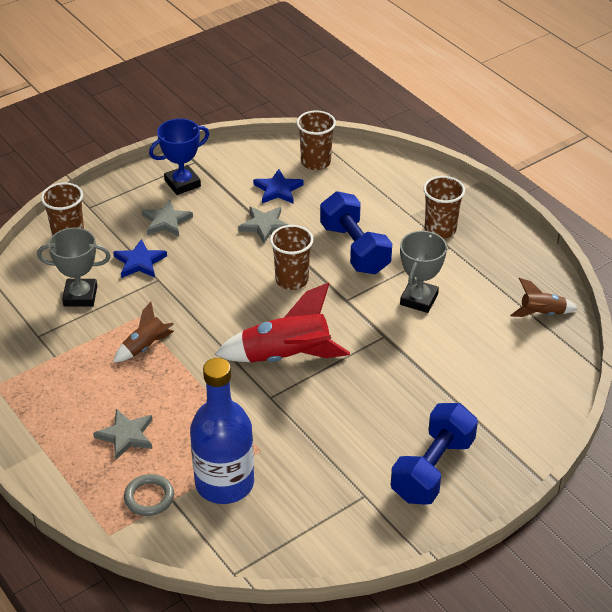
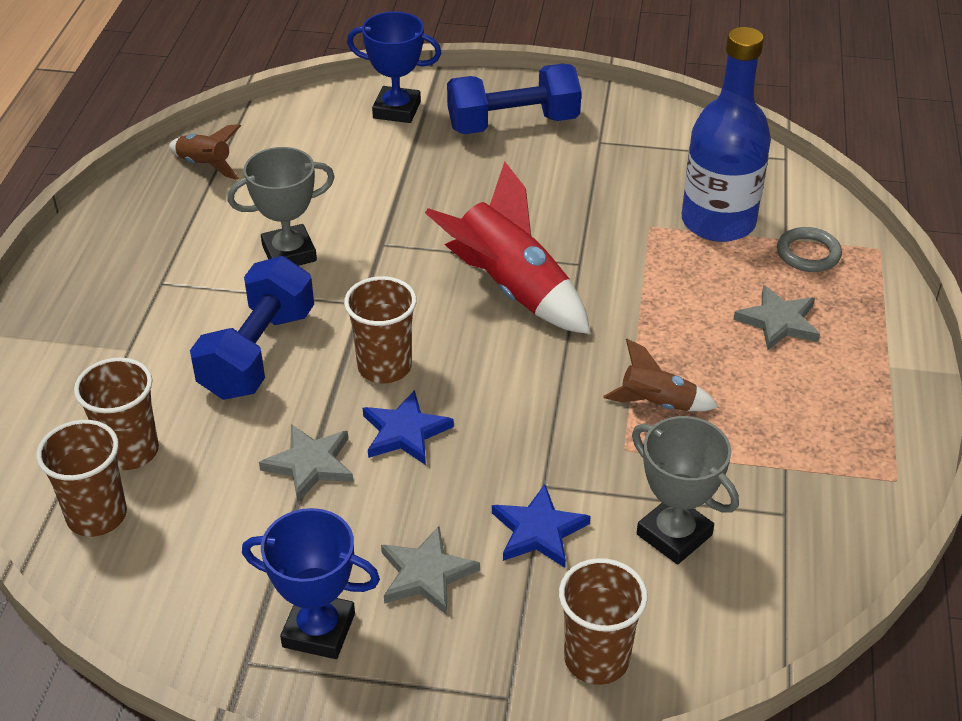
camera: 135 degrees left, 0 degrees up
blue star [253,169,304,204] -> blue star moved to [363,390,454,465]
brown cup [423,176,465,239] -> brown cup moved to [74,357,159,470]
none -> blue trophy [347,11,441,123]

